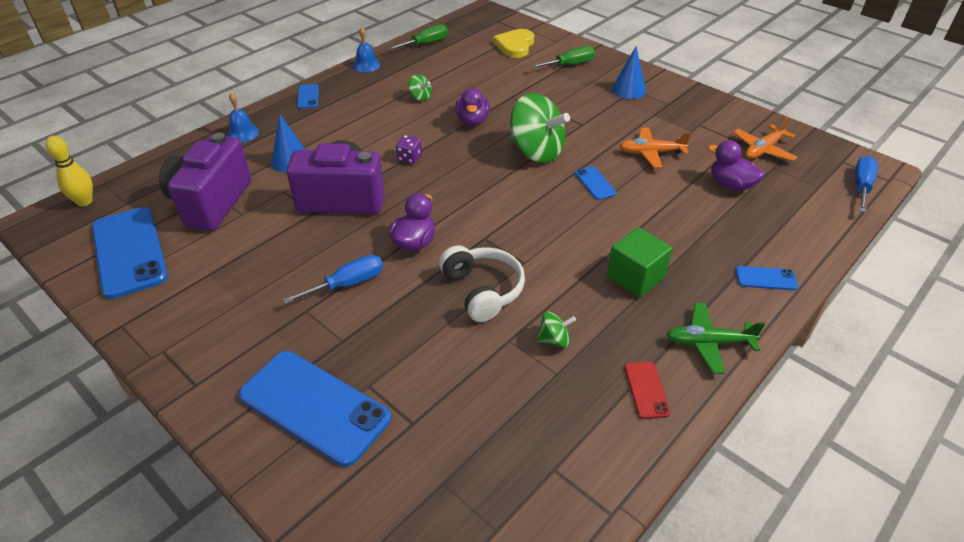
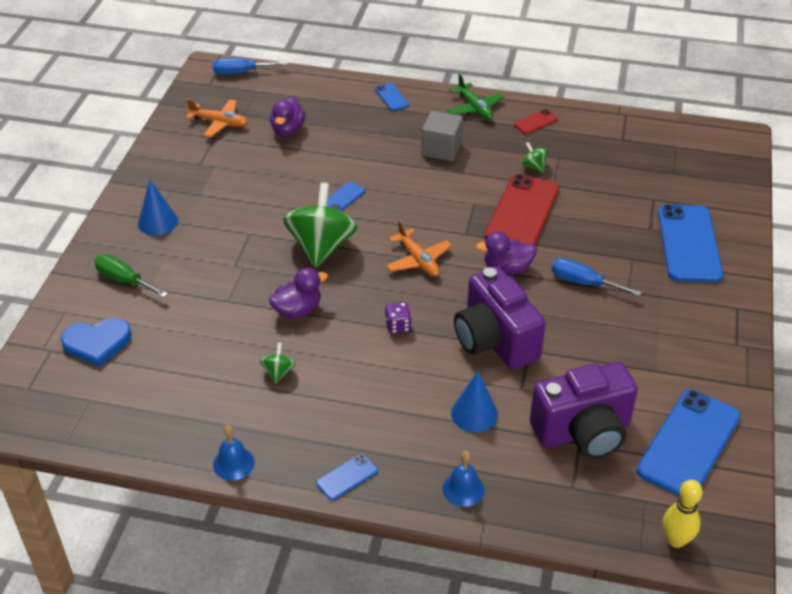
camera: 120 degrees left, 0 degrees up
green screwdriver [388,24,448,50] -> none
white headphones [439,245,525,322] -> red phone [484,174,559,246]
yellow heart [493,29,534,58] -> blue heart [61,318,132,367]
green cube [607,227,672,298] -> grey cube [421,111,463,161]
orange plane [619,128,691,168] -> orange plane moved to [386,220,452,277]

